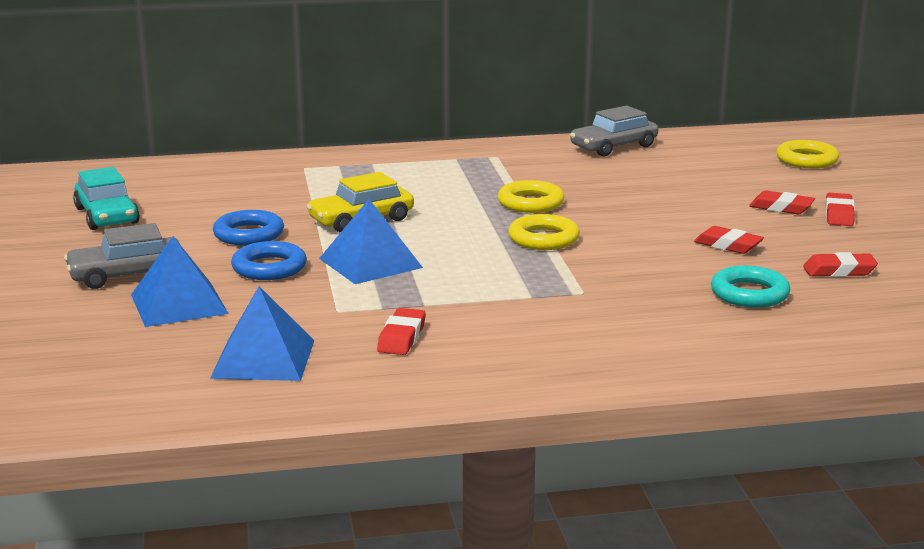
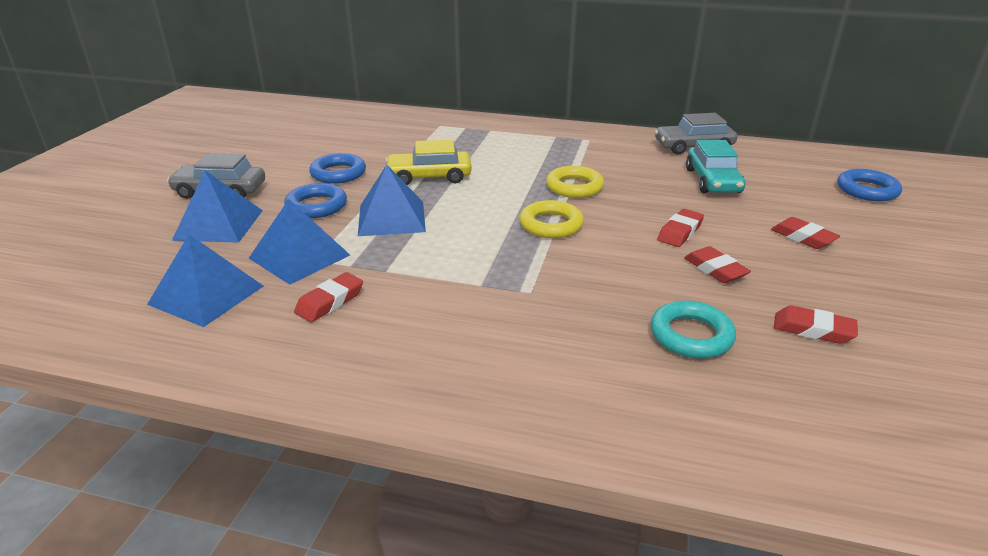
camera: 25 degrees right, 10 degrees up
turquoise car [73,167,140,230] -> turquoise car moved to [686,140,746,193]
yellow ring [776,140,839,168] -> blue ring [837,169,902,201]
red eraser [826,193,855,226] -> red eraser moved to [657,209,704,247]
none -> blue pyramid [249,199,350,285]

